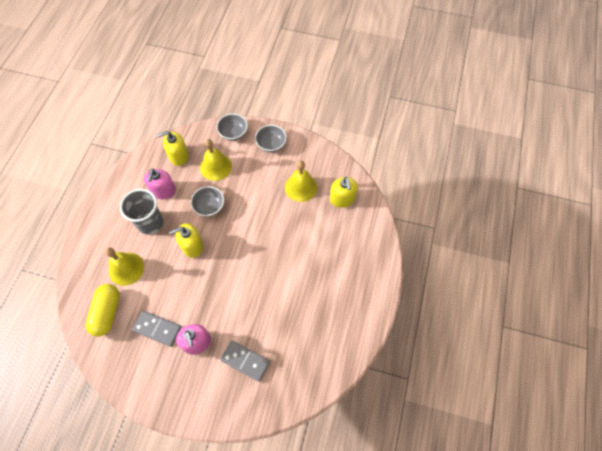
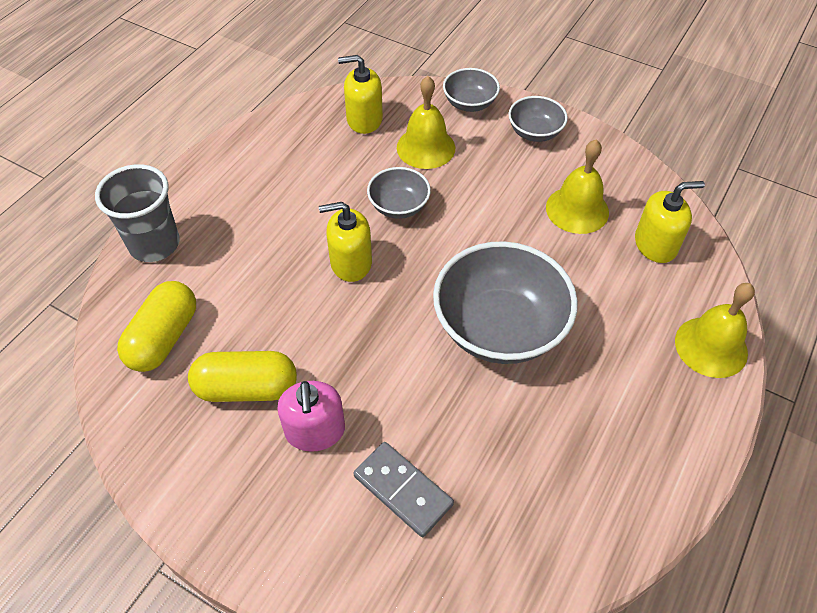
camera: 15 degrees right, 10 degrees down
yellow bell [105,248,144,286] -> yellow bell moved to [675,283,755,378]
grey cup [120,189,163,235] -> grey cup moved to [95,164,180,262]
grey domino [132,311,181,347] -> yellow capsule [188,351,297,402]
pink soap dispenser [144,169,176,199] -> none
yellow soap dispenser [330,177,358,208] -> yellow soap dispenser turned 105 degrees counterclockwise [635,181,705,263]
none -> grey bowl [433,241,578,364]

